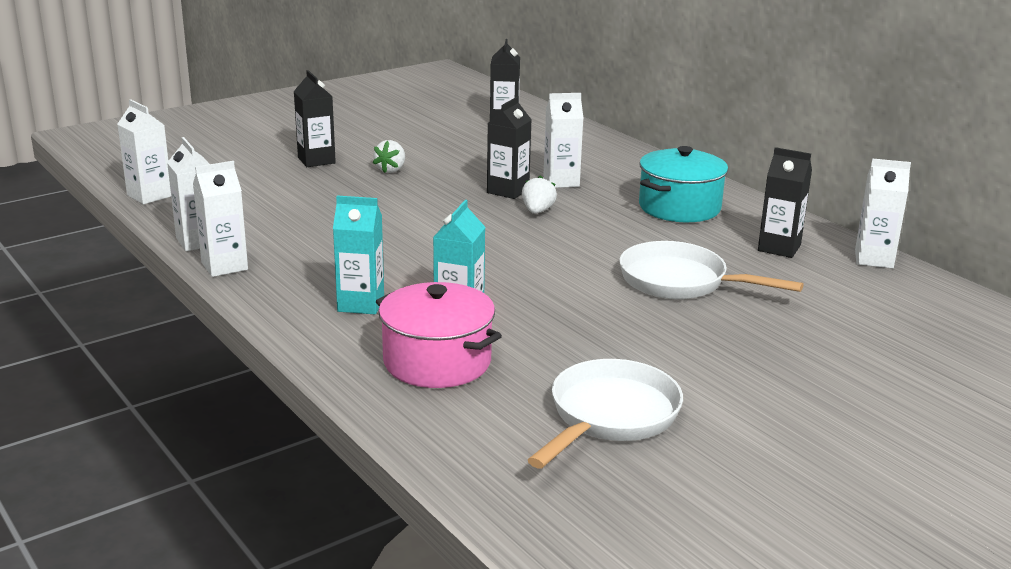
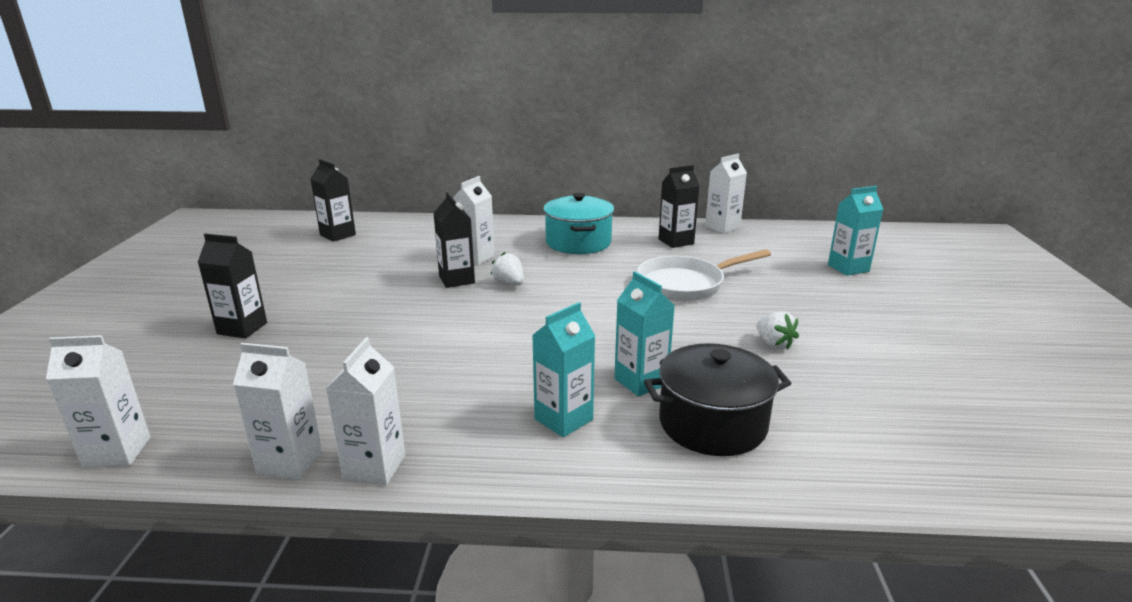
camera: 50 degrees left, 0 degrees up
white strawberry [373,140,405,173] -> white strawberry moved to [756,311,799,350]
pink pot [376,282,502,388] -> black pot [644,343,792,456]
white pan [528,359,683,468] -> none
none -> turquoise carton [828,186,883,276]

